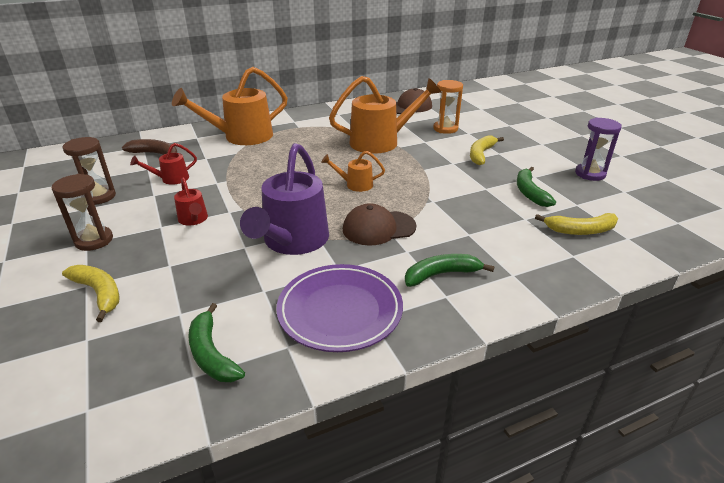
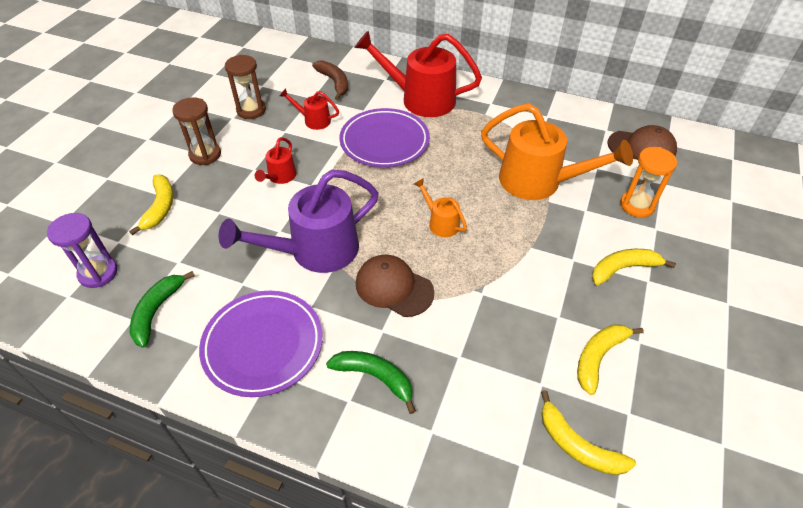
camera: 45 degrees right, 15 degrees up
orange watering can [172,67,288,145] -> red watering can [355,31,482,117]
green banana [517,167,556,207] -> yellow banana [577,324,644,395]
purple hourglass [575,117,622,181] -> purple hourglass moved to [47,213,118,288]
none -> purple plate [339,108,430,167]

